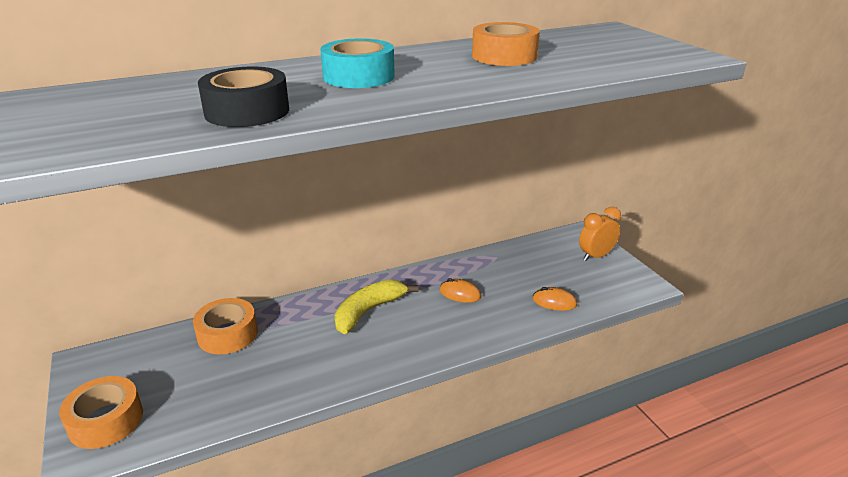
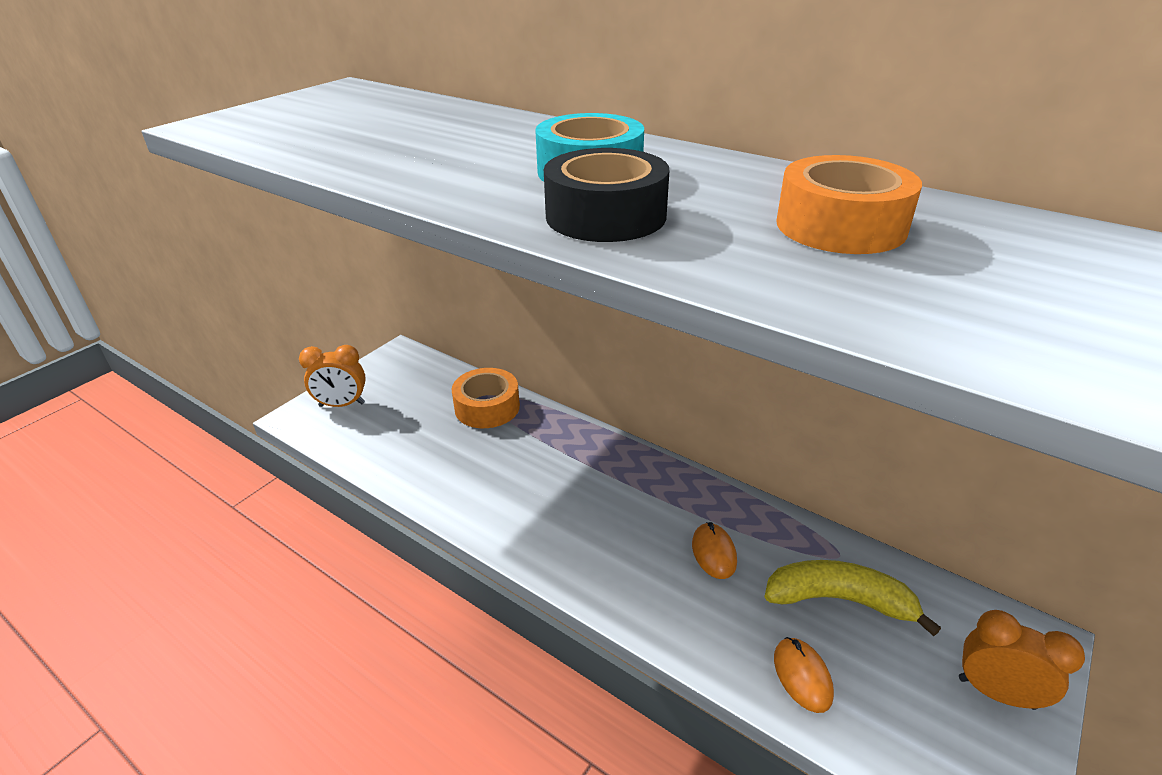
camera: 60 degrees right, 5 degrees up
orange tape [59,376,143,449] -> orange clock [299,345,366,407]
black tape [198,67,289,127] -> black tape moved to [544,148,670,242]
yellow banana [334,279,418,334] -> yellow banana moved to [764,560,941,636]

